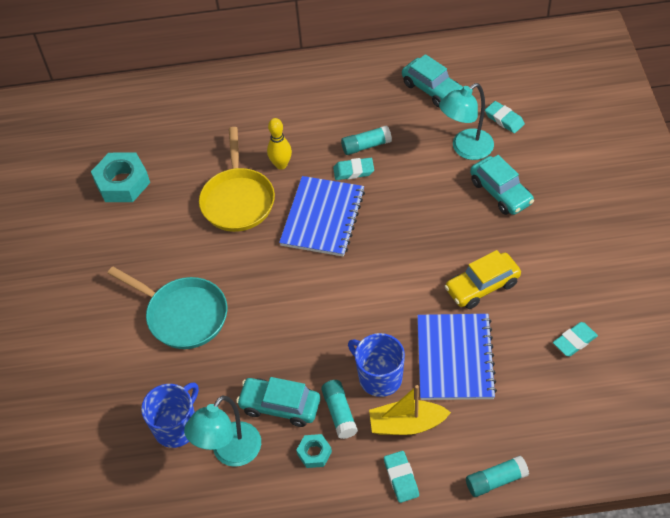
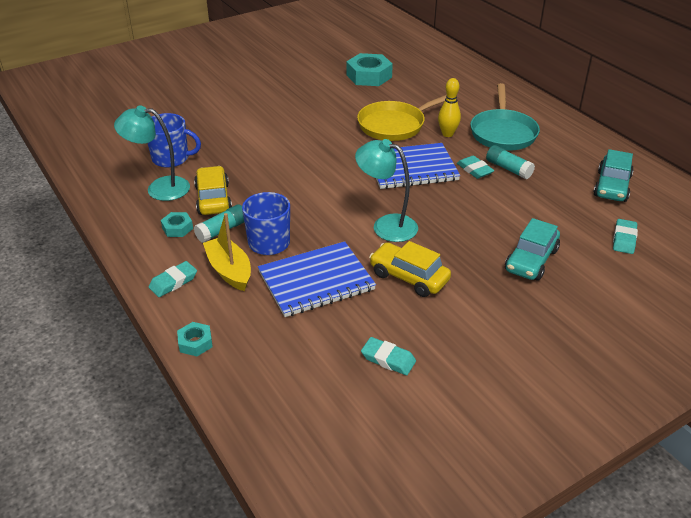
camera: 60 degrees right, 15 degrees down
turquoise pan [107,266,227,349] -> turquoise pan moved to [470,83,540,151]
turquoise car [236,377,320,427] -> yellow car [194,166,232,215]
turquoise lamp [439,83,494,160] -> turquoise lamp moved to [355,139,418,242]
turquoise glue stick [466,455,529,497] -> turquoise nut [177,322,213,356]

